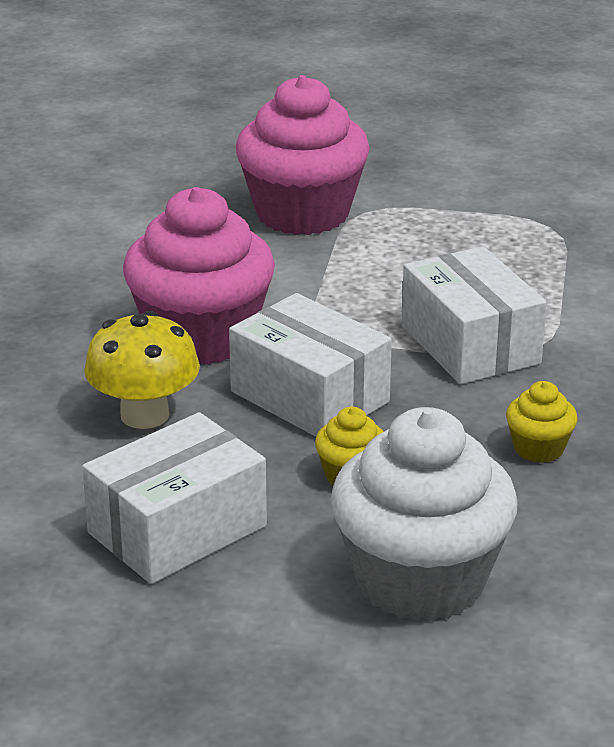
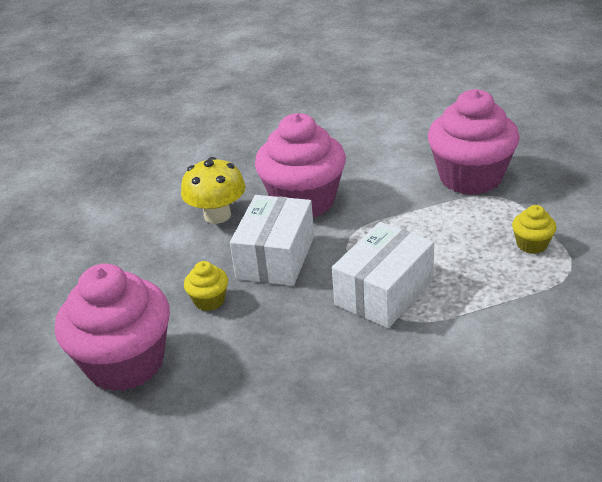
camera: 65 degrees right, 5 degrees up
white box [82,412,267,584] -> none
white cupcake [331,407,518,621] -> pink cupcake [55,264,170,391]
yellow cupcake [506,381,578,463] -> yellow cupcake moved to [512,205,557,254]

